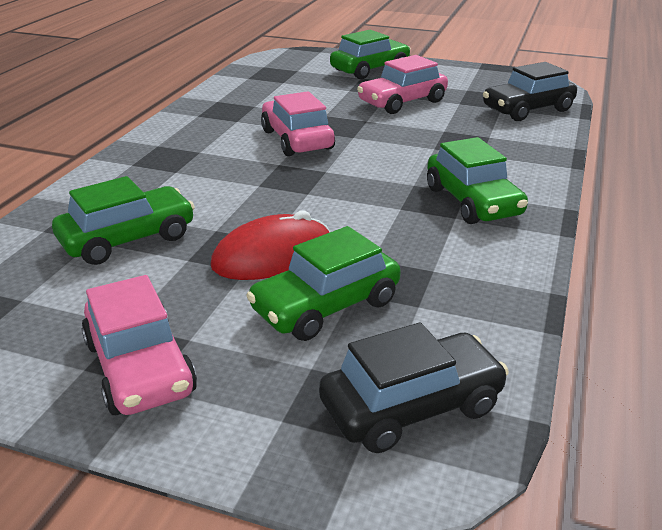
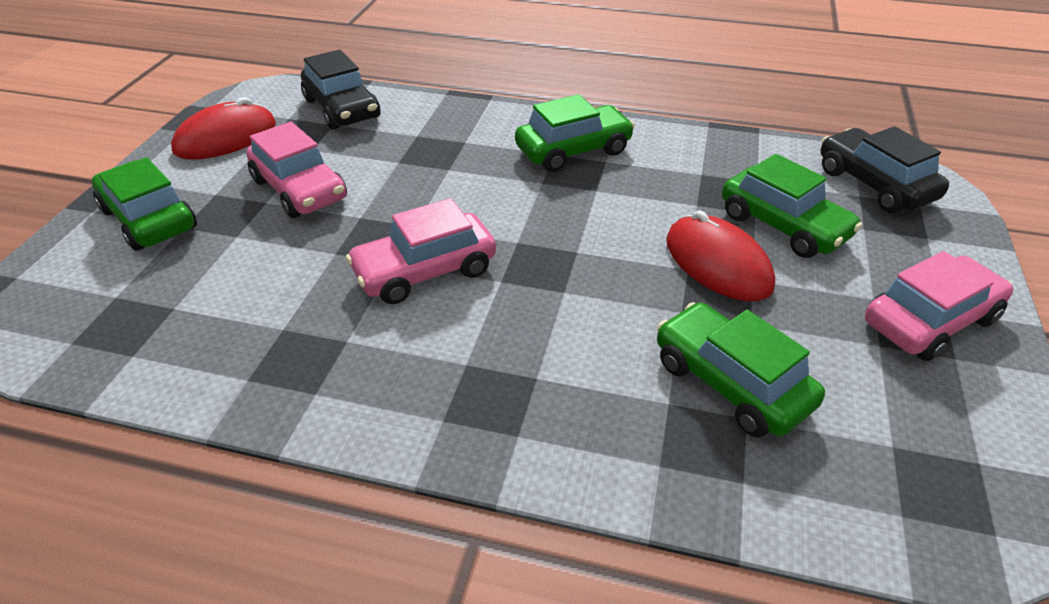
camera: 95 degrees left, 10 degrees up
none -> red mouse [171,97,276,160]

